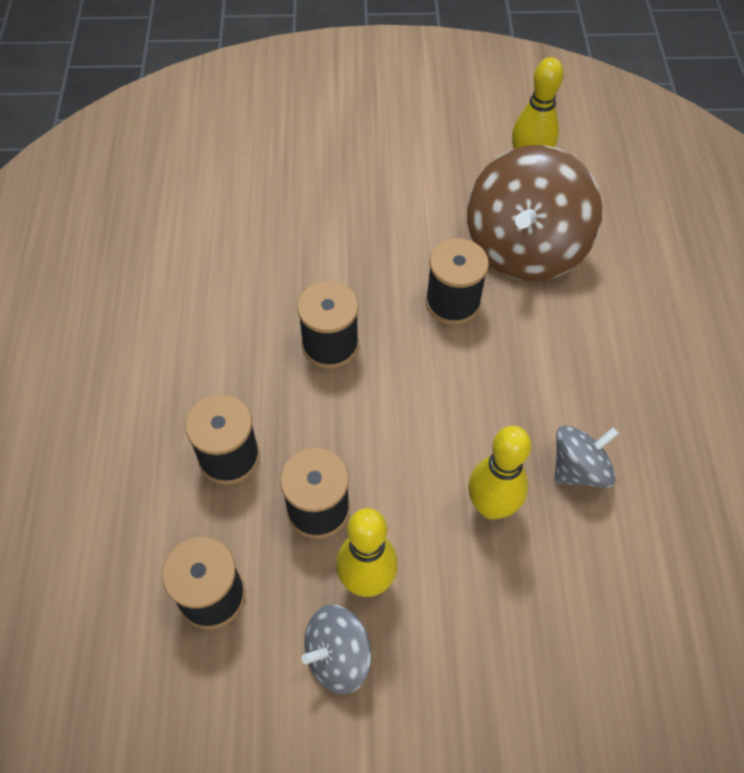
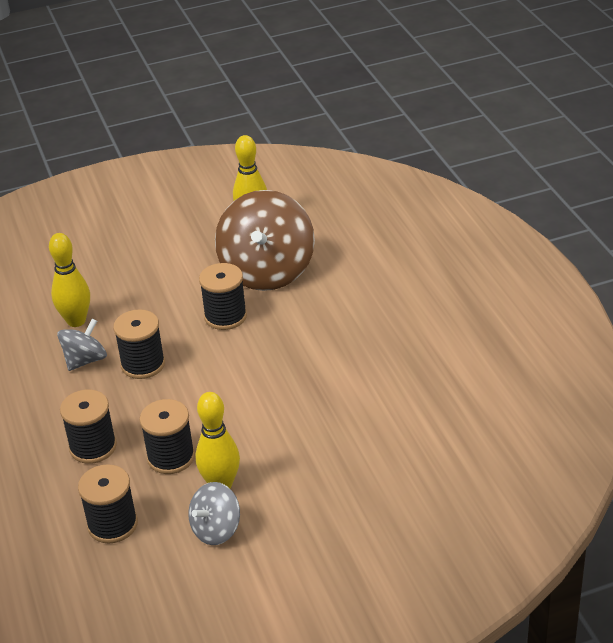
camera: 15 degrees left, 20 degrees down
yellow bowling pin [468,426,531,520] -> yellow bowling pin moved to [49,233,90,327]
grey spinning top [554,426,619,488] -> grey spinning top moved to [57,319,107,371]

